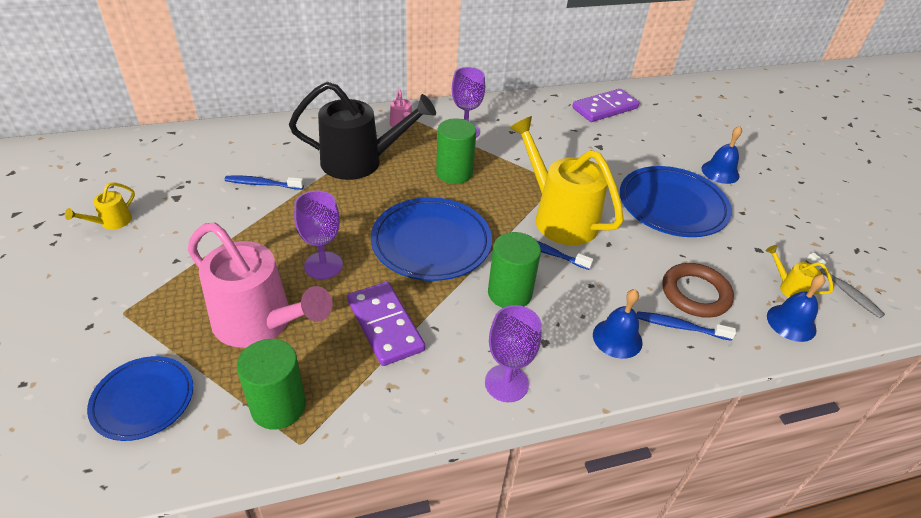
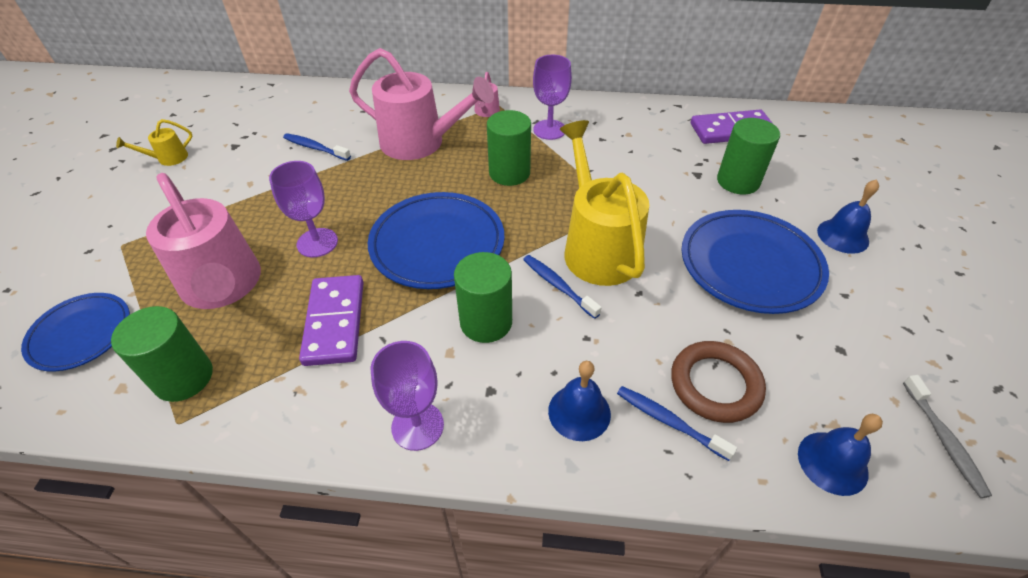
camera: 25 degrees right, 5 degrees up
black watering can [289,82,436,180] -> pink watering can [349,48,494,160]
yellow watering can [766,245,834,298] -> none
none -> green cylinder [717,118,780,194]

